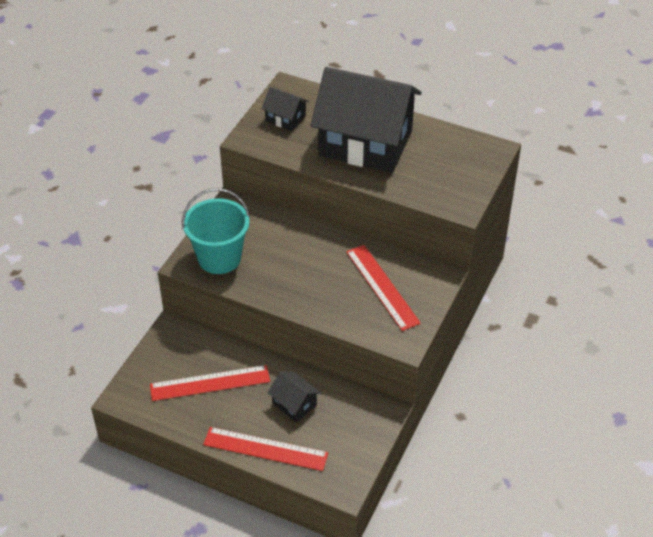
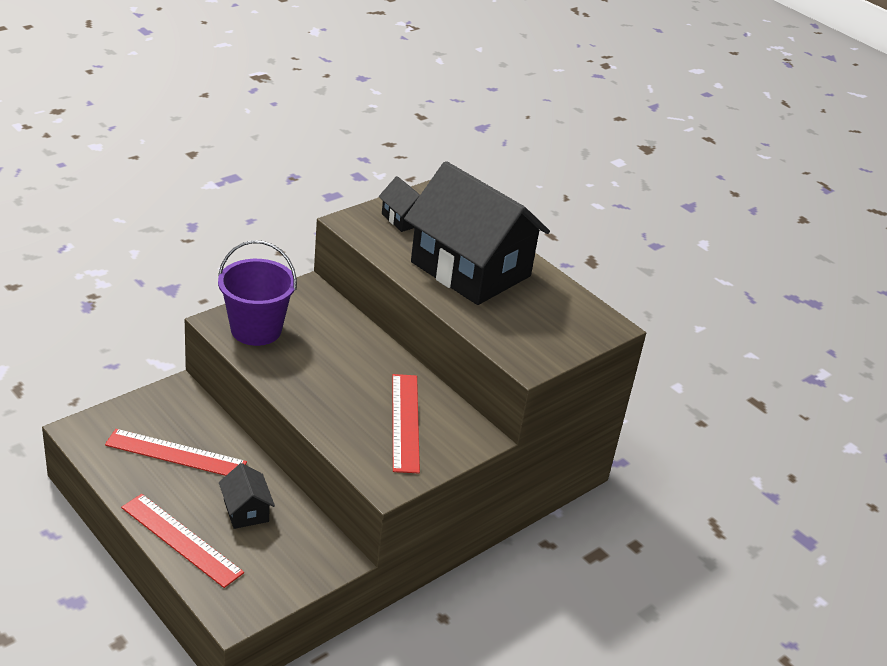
camera: 20 degrees right, 10 degrees down
turquoise bucket [182,188,250,274] -> purple bucket [218,240,297,346]

